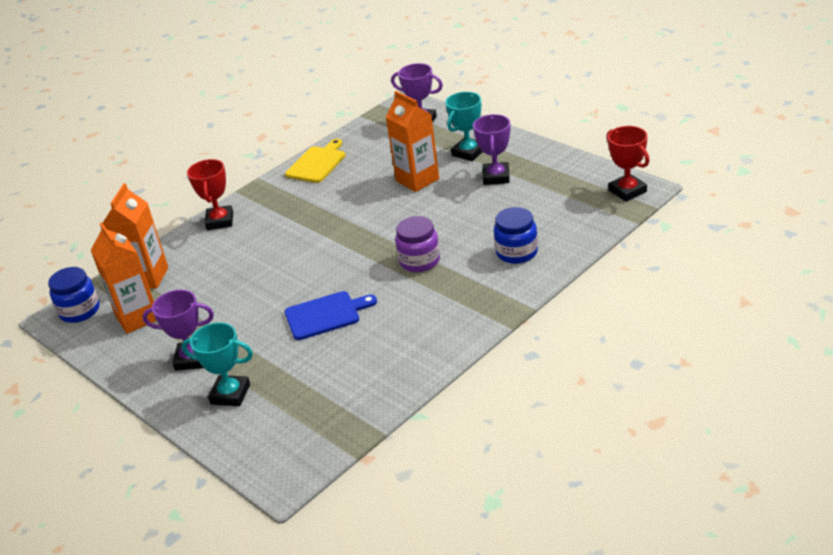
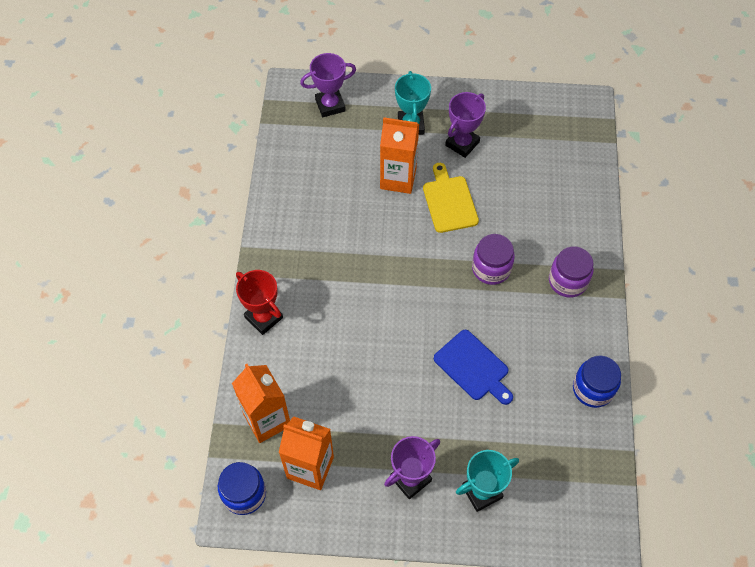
camera: 45 degrees left, 25 degrees up
yellow cutting board [285,139,346,183] -> yellow cutting board moved to [423,163,479,233]
blue cutting board [285,291,377,340] -> blue cutting board turned 105 degrees clockwise [434,330,513,405]
purple trophy [473,114,511,185] -> purple trophy turned 75 degrees clockwise [445,92,486,158]
blue jar [494,207,538,264] -> blue jar moved to [573,356,621,408]
red trophy [606,126,649,202] -> none
none -> purple jar [549,246,594,298]

